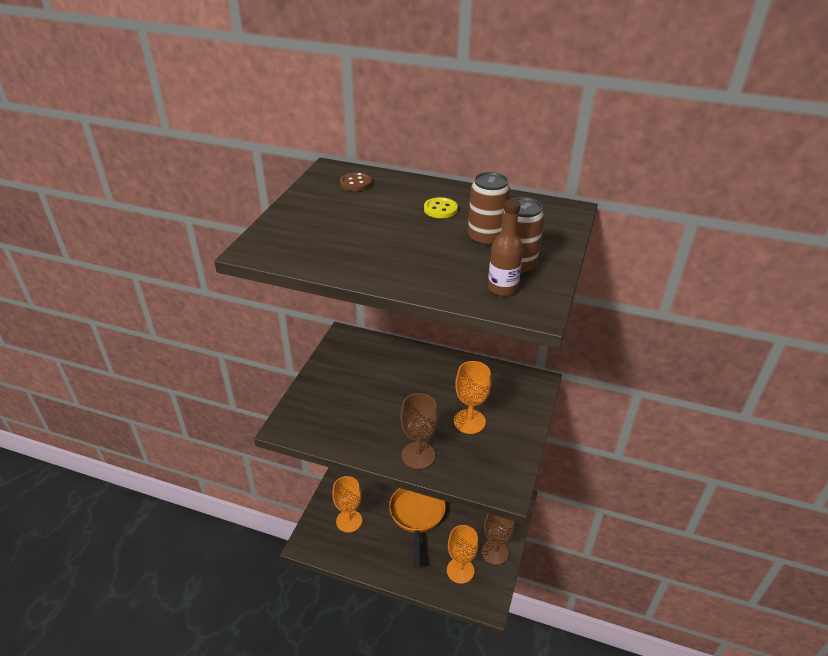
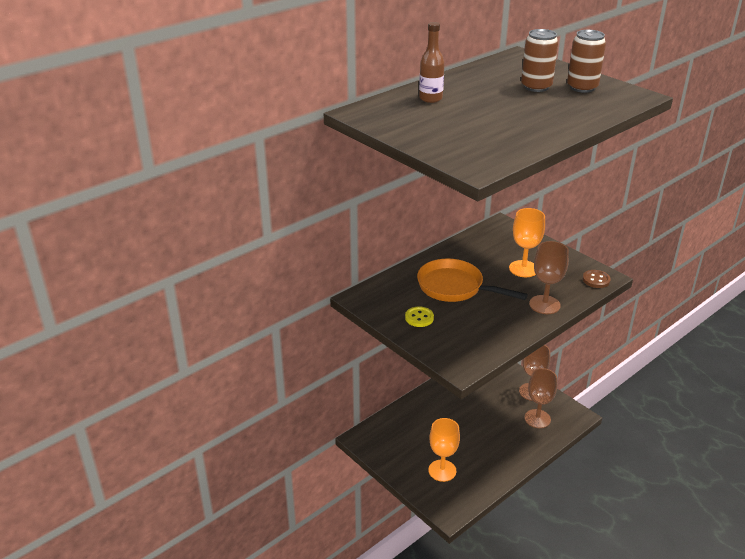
camera: 60 degrees left, 5 degrees down
brown button [340,172,372,191] -> brown button moved to [583,270,611,288]
orange pan [389,488,446,569] -> orange pan moved to [417,258,528,302]
yellow button [424,197,458,218] -> yellow button moved to [405,306,434,327]
orange goblet [447,525,478,584] -> brown goblet [525,368,557,428]
brown bottle [488,199,523,296] -> brown bottle moved to [419,22,445,103]

